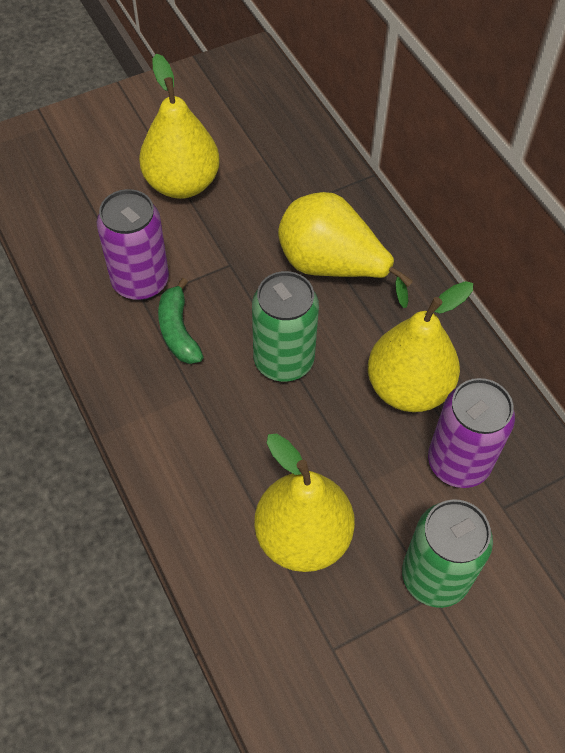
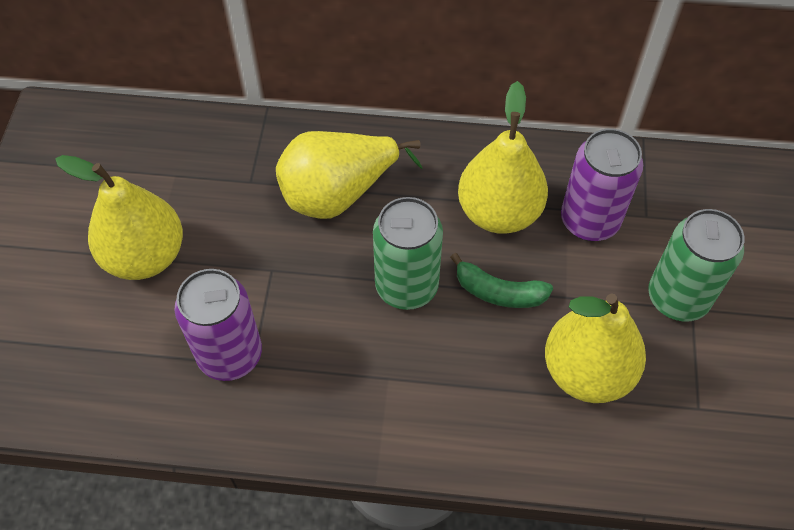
camera: 55 degrees left, 0 degrees up
green banana [158,278,204,364] -> green banana moved to [450,253,553,308]

